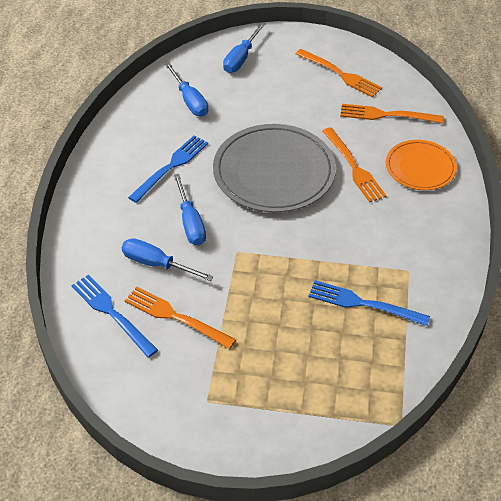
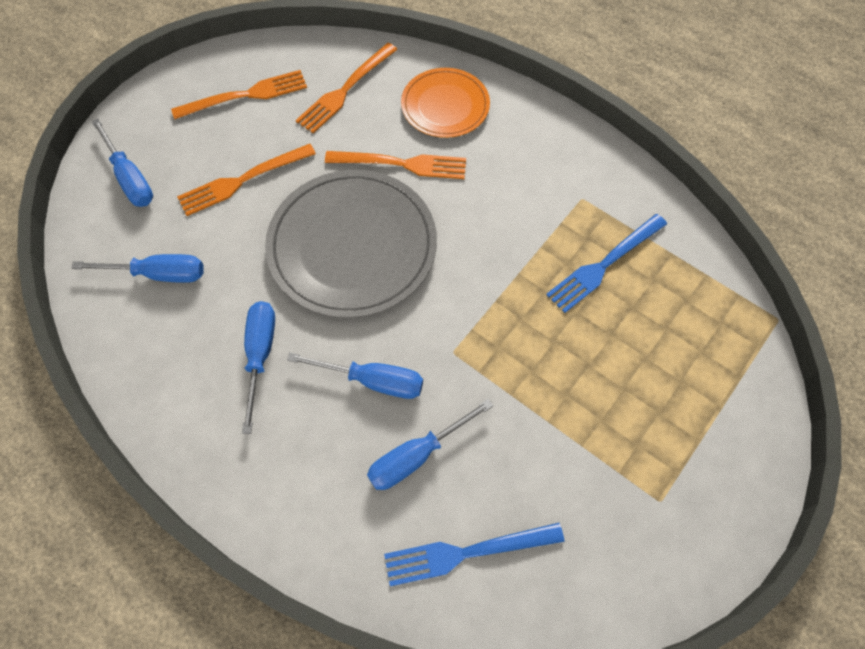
camera: 60 degrees left, 15 degrees up
orange fork [125,287,236,349] -> orange fork moved to [177,144,316,216]
blue fork [128,135,208,203] -> blue screwdriver [242,301,275,434]

